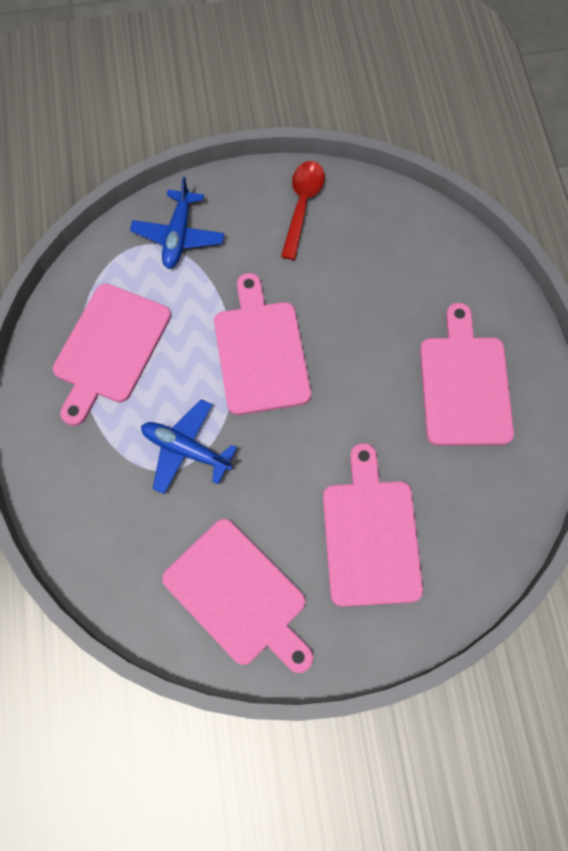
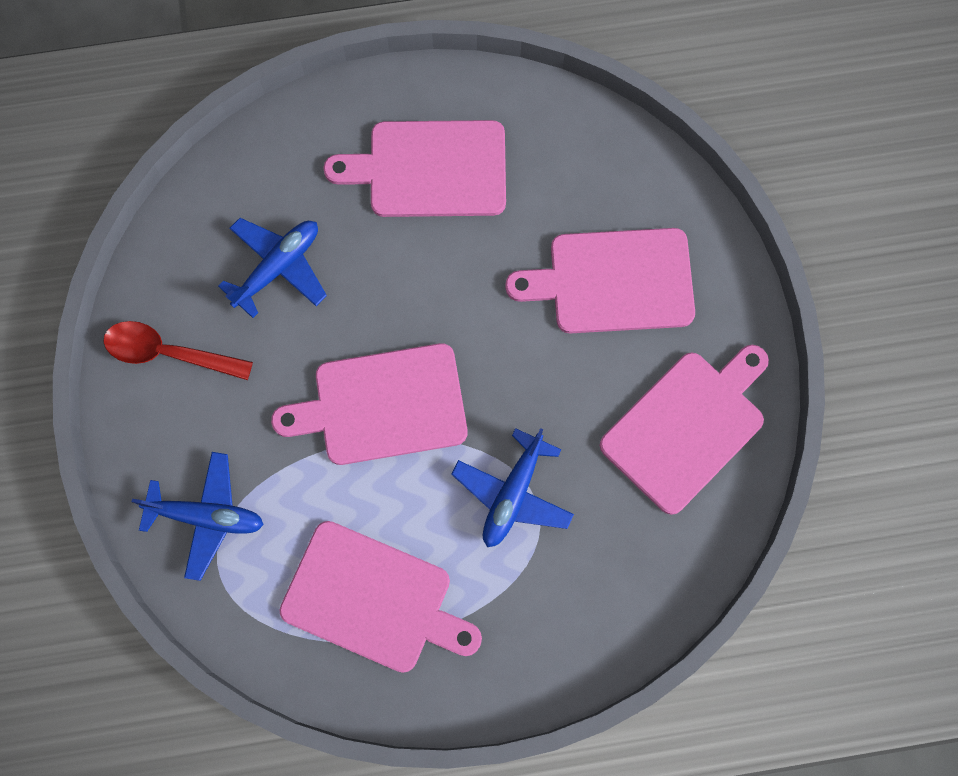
camera: 90 degrees left, 5 degrees up
none -> blue plane [218,218,327,318]

